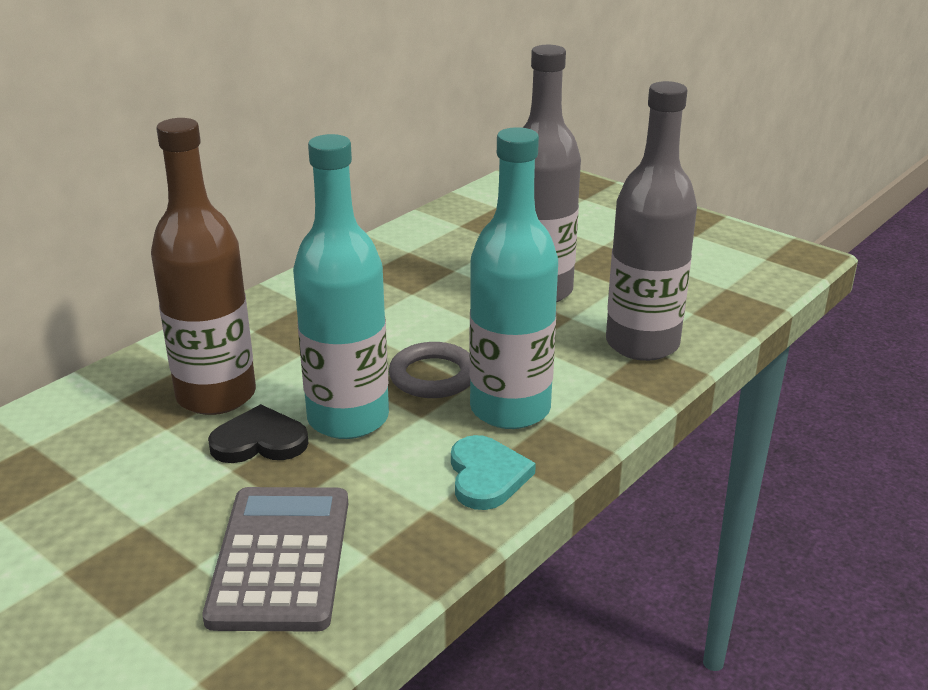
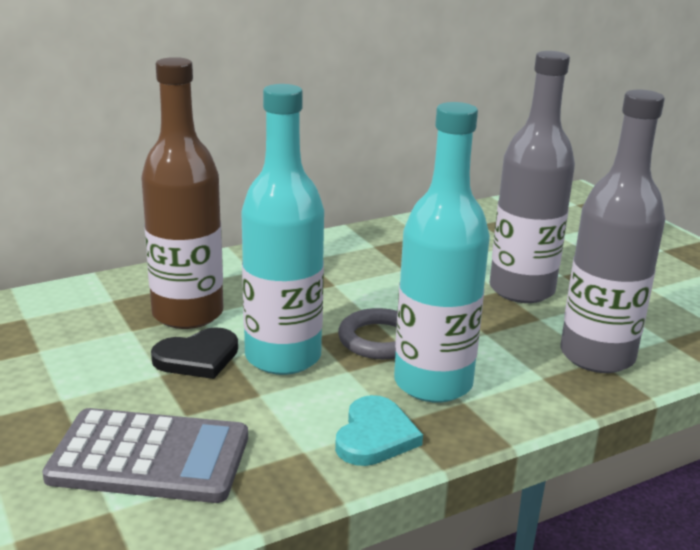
camera: 20 degrees right, 5 degrees down
grey calculator [203,487,348,632] -> grey calculator turned 75 degrees clockwise [42,408,248,503]
black heart [208,404,309,463] -> black heart turned 135 degrees clockwise [151,327,238,379]

